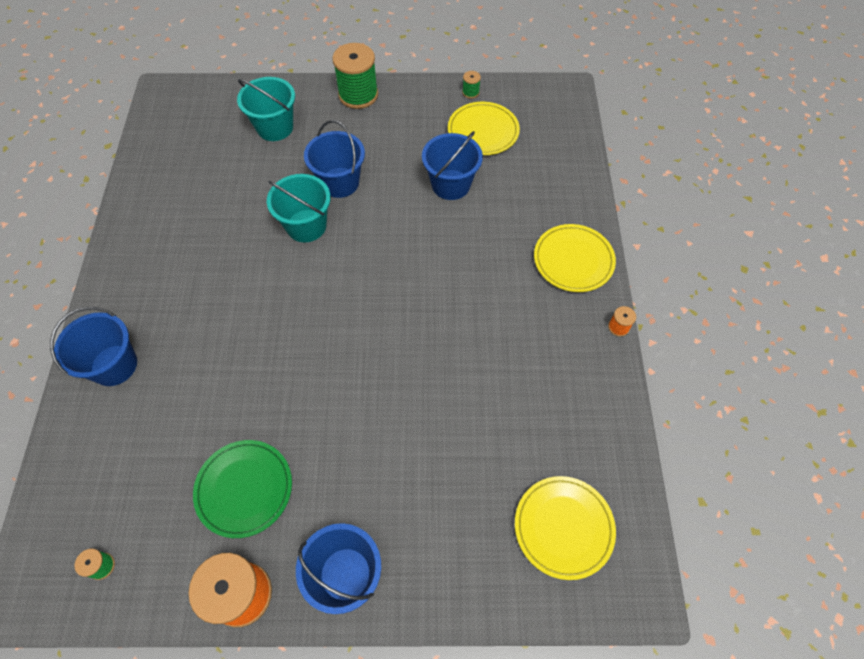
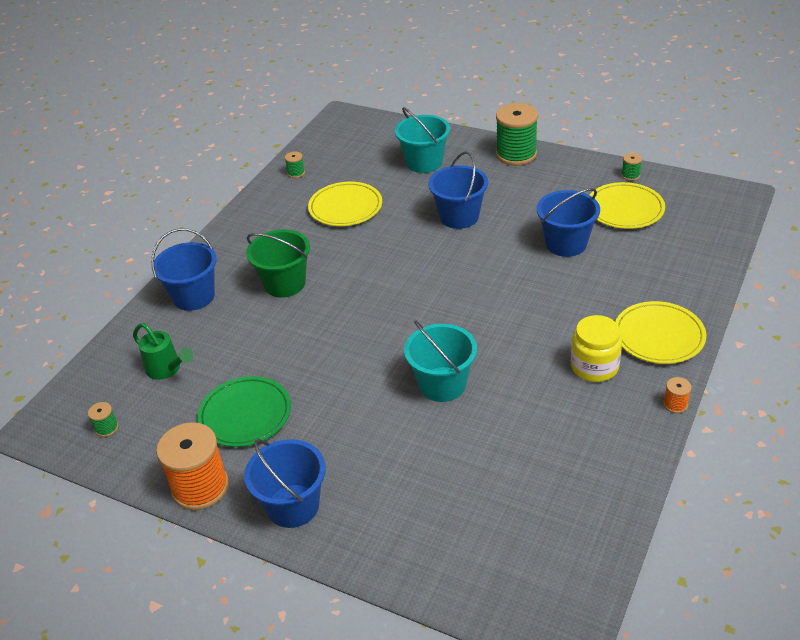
camera: 30 degrees right, 20 degrees down
turquoise bucket [267,174,331,242] -> turquoise bucket moved to [404,320,477,402]
yellow plate [515,476,616,580] -> yellow plate moved to [308,182,382,226]
none -> green watering can [133,323,193,380]
none -> green bucket [246,230,310,298]
none -> green spool [285,151,305,178]
none -> yellow jar [571,315,622,382]

